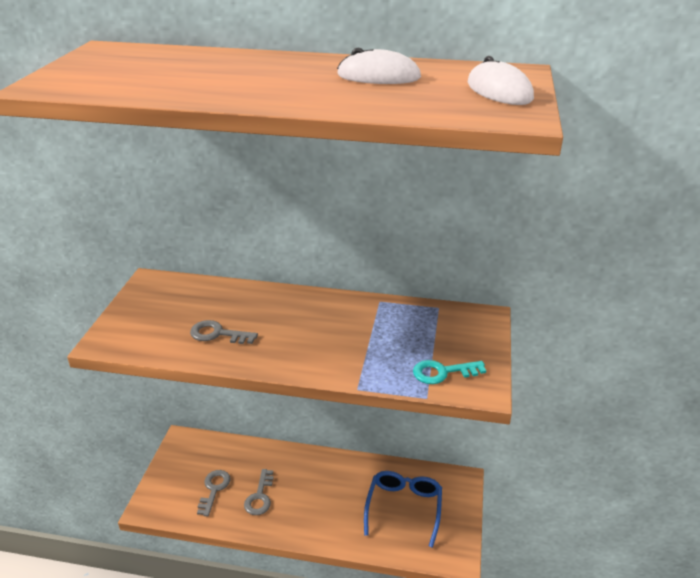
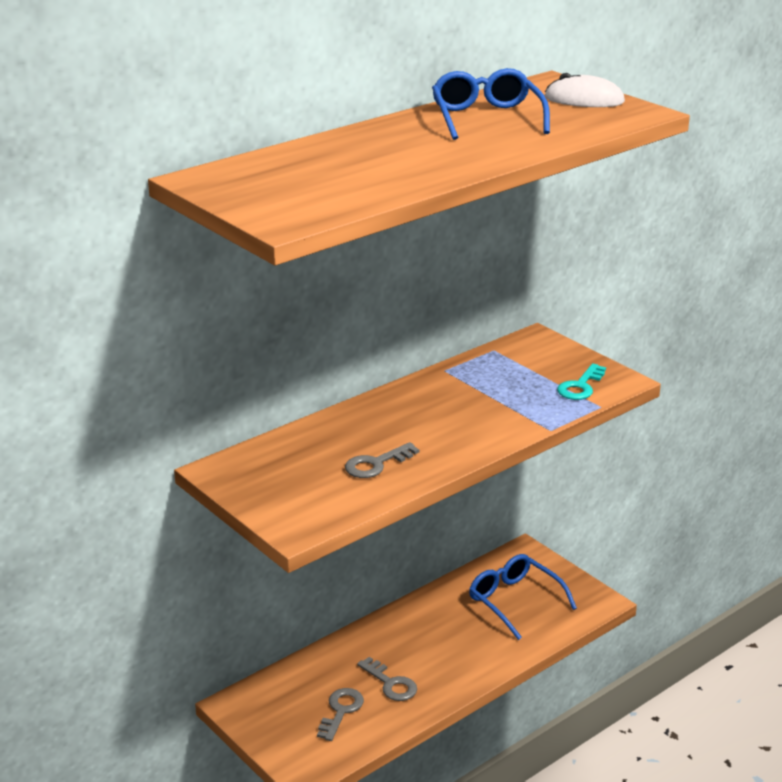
camera: 50 degrees left, 5 degrees down
grey key [197,470,231,516] -> grey key turned 60 degrees clockwise [317,688,364,741]
white mouse [337,47,421,84] -> blue glasses [432,68,550,140]

